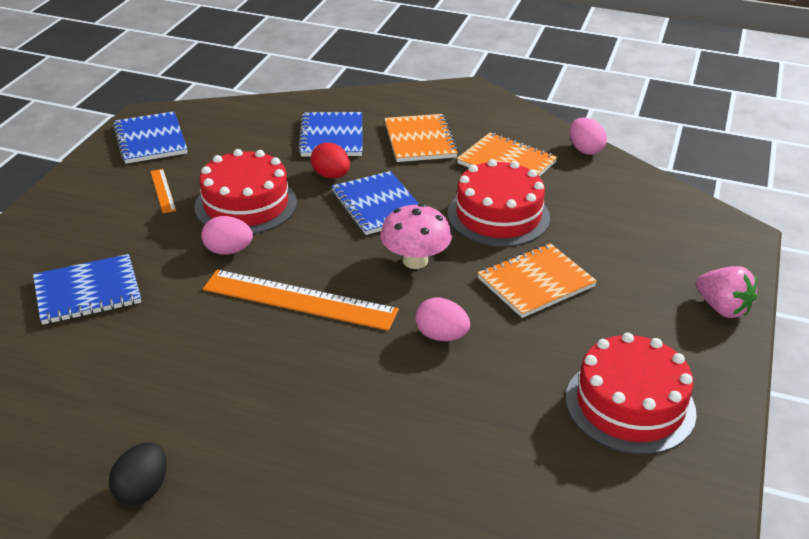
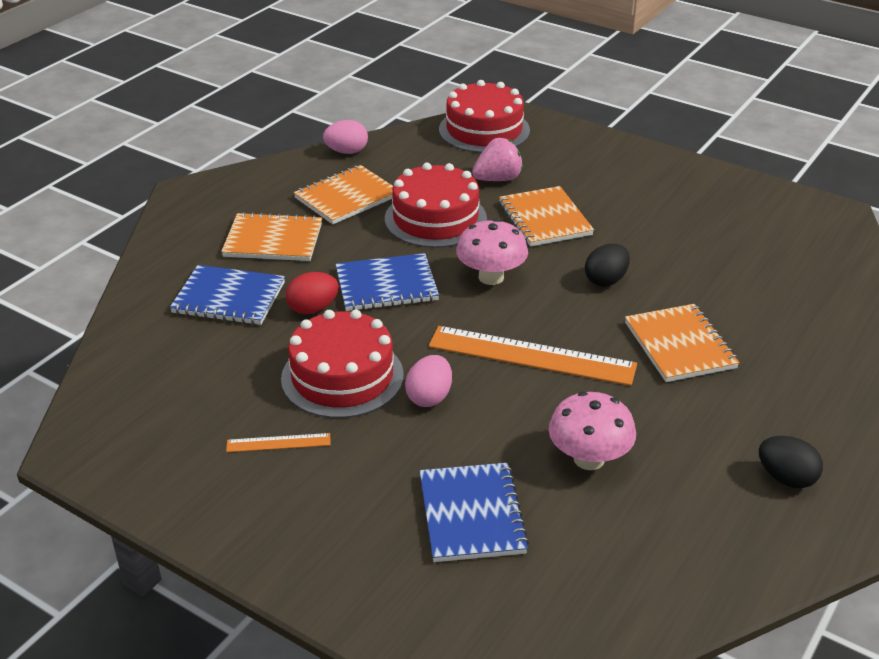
camera: 75 degrees left, 0 degrees up
blue notebook [113,111,187,164] -> none
orange ruler [203,270,399,331] -> orange ruler turned 75 degrees clockwise [429,326,637,386]
pink egg [415,298,470,341] -> black egg [585,244,630,287]
red cake [566,333,697,454] -> red cake moved to [439,80,530,153]
pink strawberry [696,266,757,318] -> pink strawberry moved to [472,138,523,181]
none -> pink mushroom [548,392,636,470]
none -> orange notebook [625,304,740,382]

